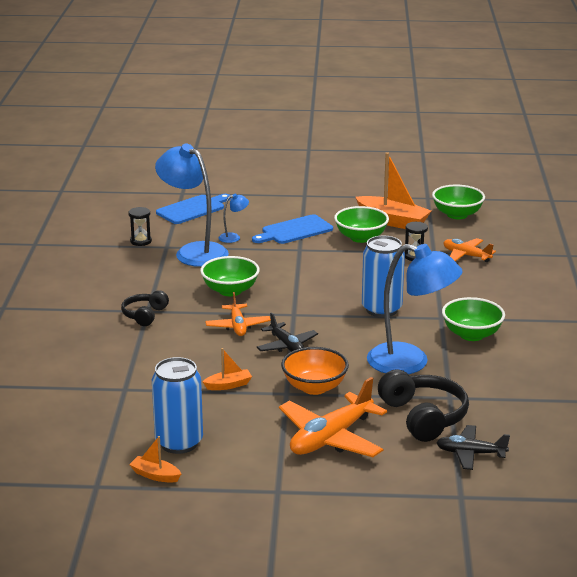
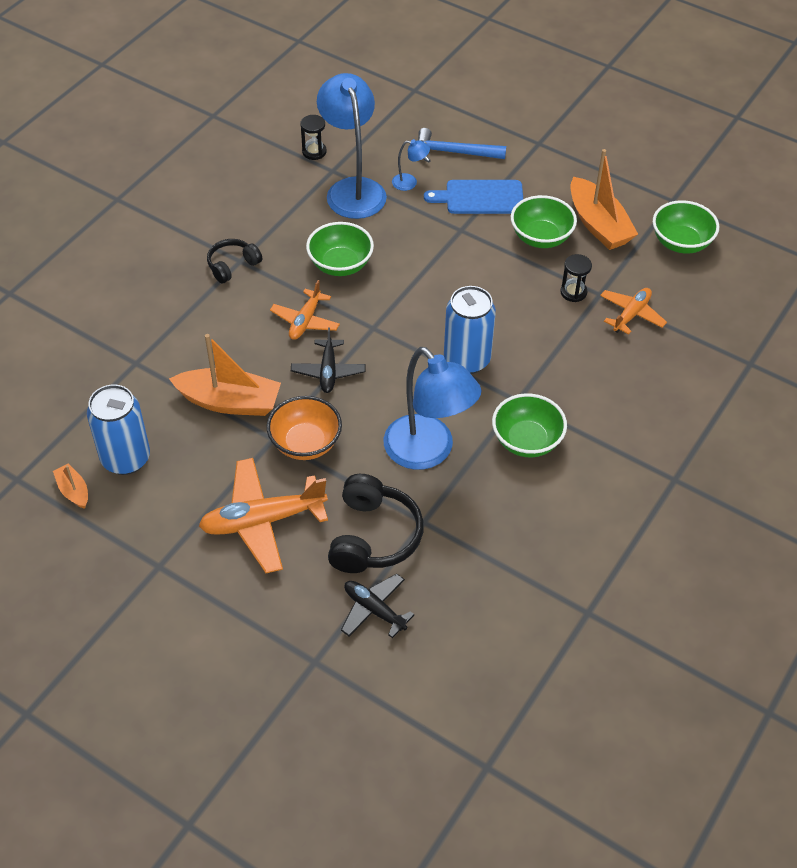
camera: 30 degrees right, 25 degrees up
blue cutting board [156,194,231,224] -> none
orange boat [203,348,252,390] -> orange boat [169,334,281,416], size x2.05
orange plane [443,238,496,262] -> orange plane turned 60 degrees clockwise [600,288,667,334]
none -> blue hammer [418,128,506,163]

